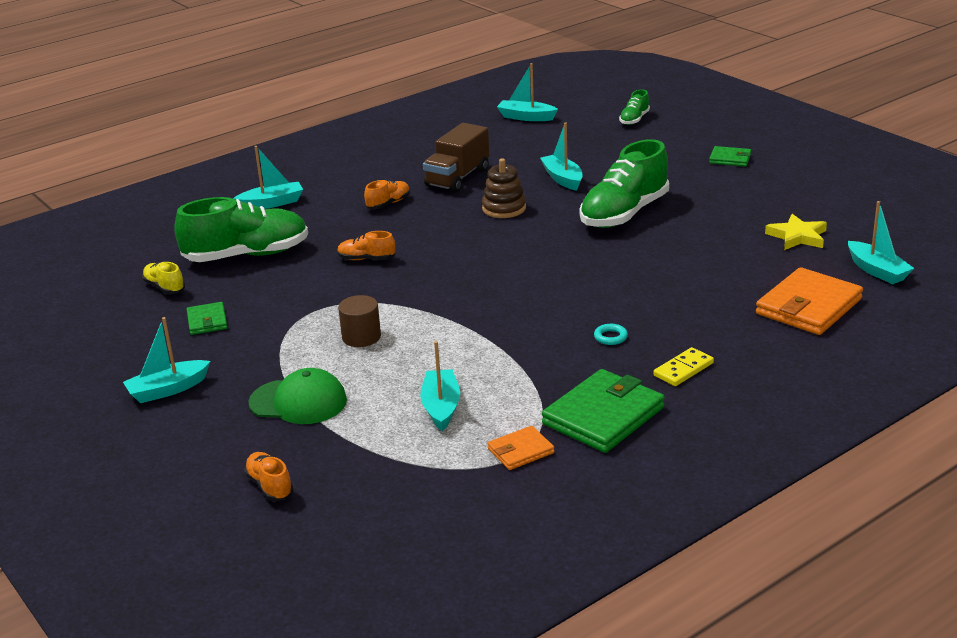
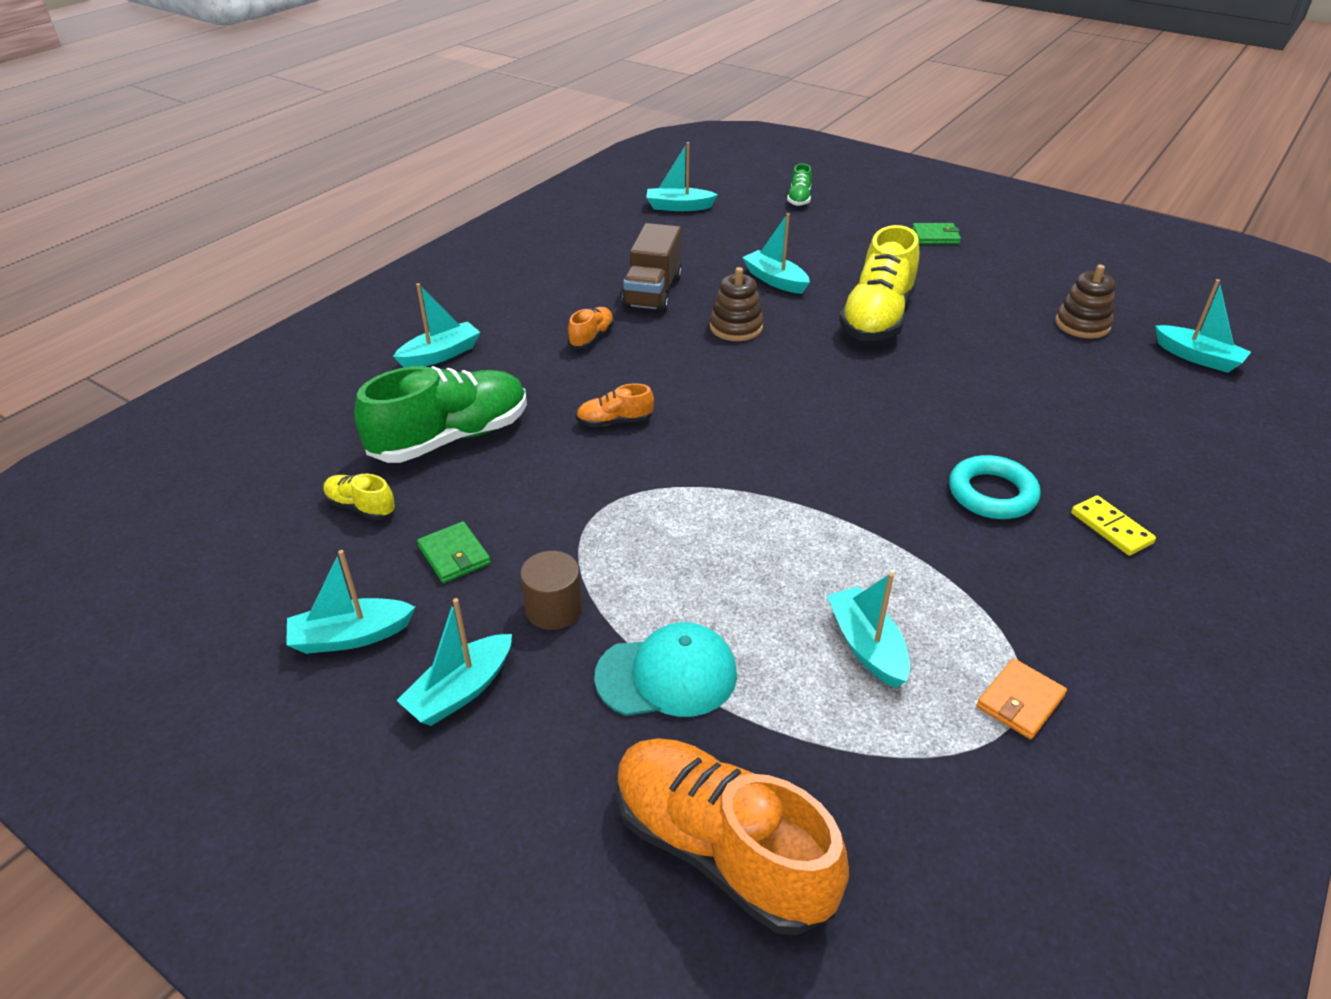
camera: 20 degrees left, 10 degrees up
orange shoe [244,452,294,501] -> orange shoe [616,739,849,935], size x2.17
green cap [248,368,347,424] -> turquoise cap [594,622,737,717]
brown cylinder [338,295,381,347] -> brown cylinder moved to [520,551,582,630]
green wallet [542,369,665,453] -> none
green shoe [580,139,669,228] -> yellow shoe [839,225,919,341]
turquoise ring [594,324,628,345] -> turquoise ring [949,455,1041,519], size x2.08
yellow domino [654,347,714,386] -> yellow domino turned 60 degrees counterclockwise [1071,495,1156,556]
orange wallet [756,267,863,335] -> none
yellow star [765,214,827,250] -> brown stacking toy [1055,265,1116,338]
none -> turquoise boat [286,550,415,654]

